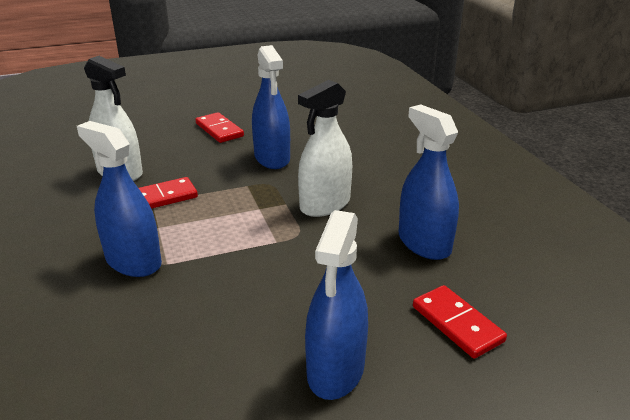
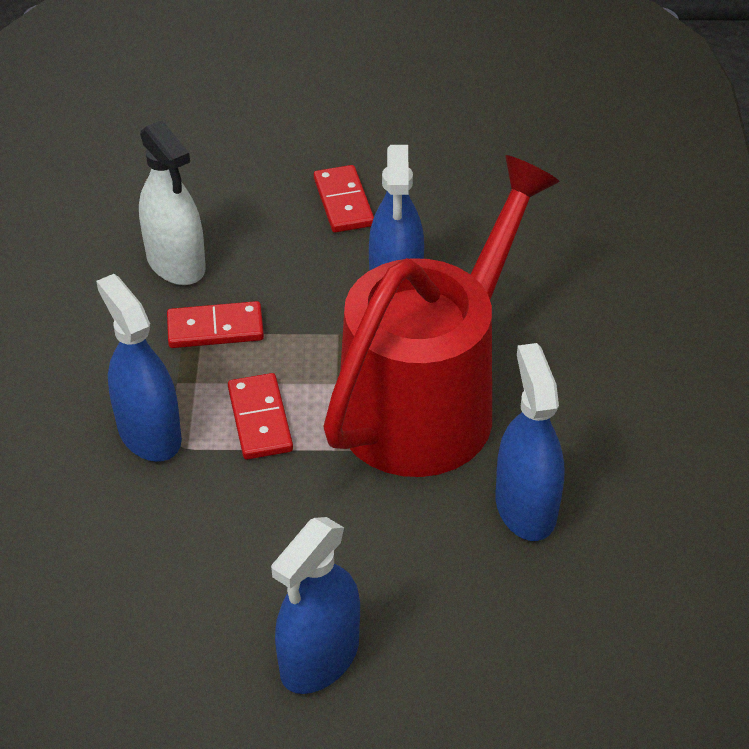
camera: 20 degrees right, 15 degrees up
white spray bottle [298,80,352,217] -> red watering can [323,155,560,477]
red domino [413,285,507,359] -> red domino moved to [228,373,293,460]

